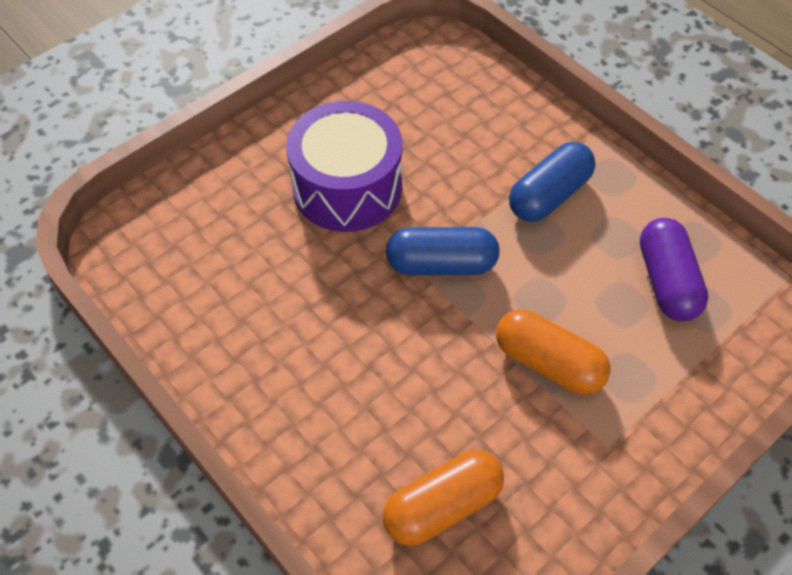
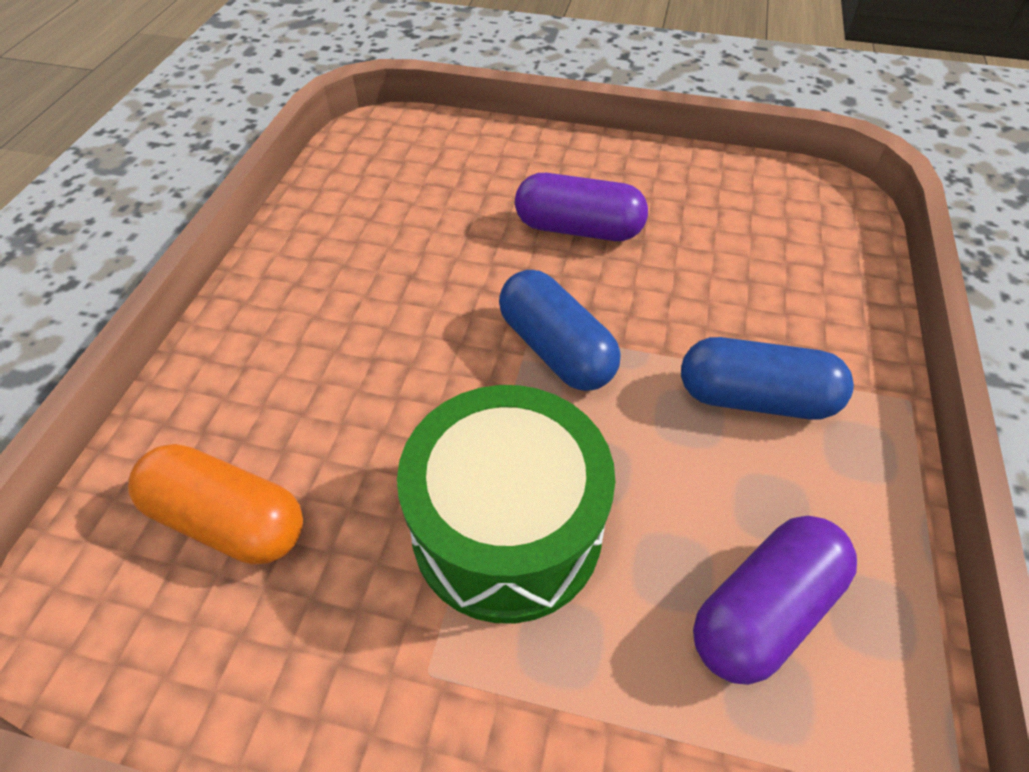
camera: 55 degrees right, 5 degrees down
purple drum [286,101,403,232] -> purple capsule [515,173,648,241]
orange capsule [496,309,610,395] -> green drum [397,385,615,624]

